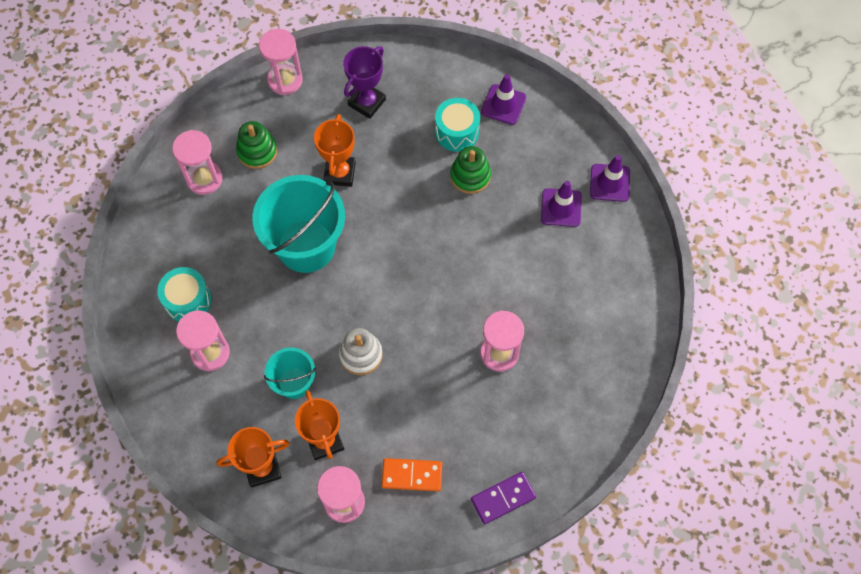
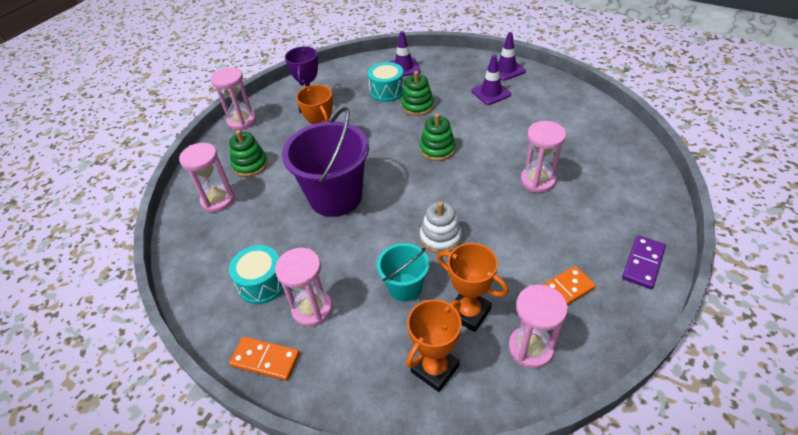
camera: 30 degrees left, 20 degrees down
turquoise bucket [253,175,345,273] -> purple bucket [282,107,369,217]
none -> orange domino [229,336,300,381]
none -> green stacking toy [420,113,455,161]

